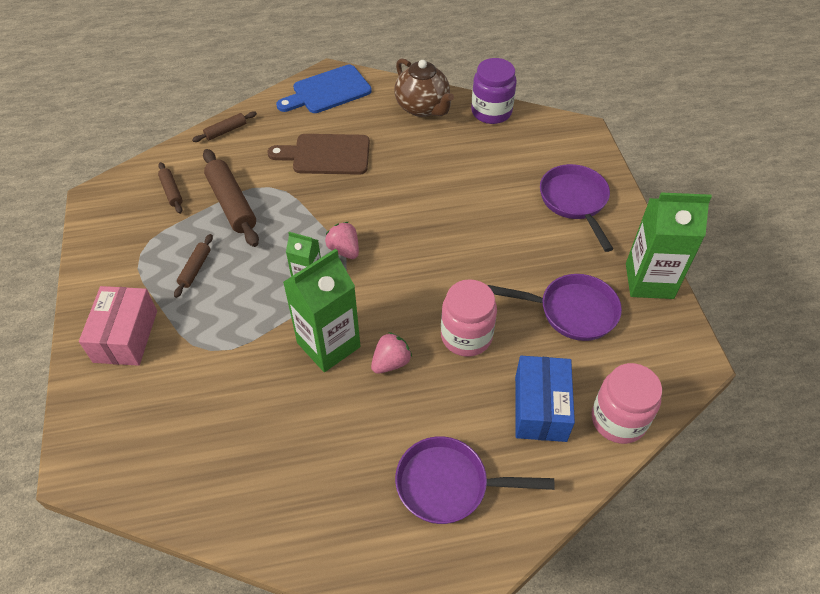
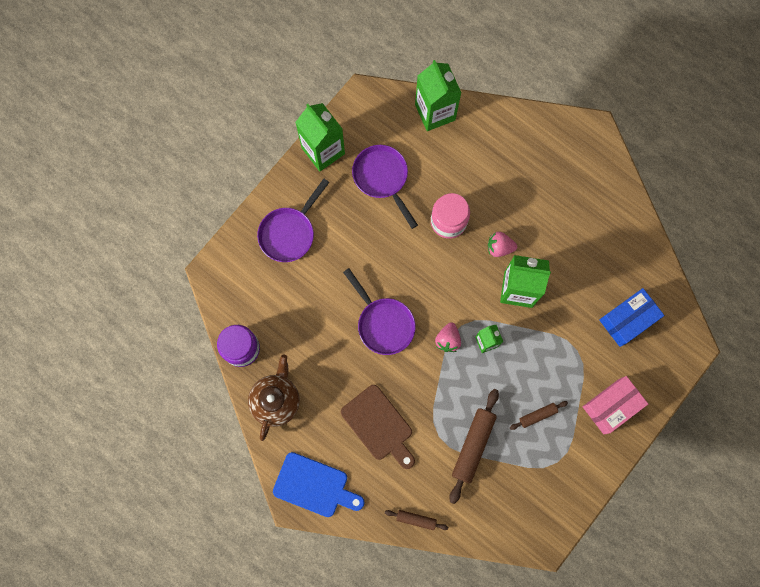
camera: 130 degrees left, 25 degrees up
brown rolling pin [158,162,183,214] -> none
purple pan [395,436,555,524] -> purple pan moved to [343,268,416,355]
blue box [515,356,575,442] -> blue box moved to [599,288,665,347]
pink jar [592,363,662,444] -> green carton [415,60,461,131]

